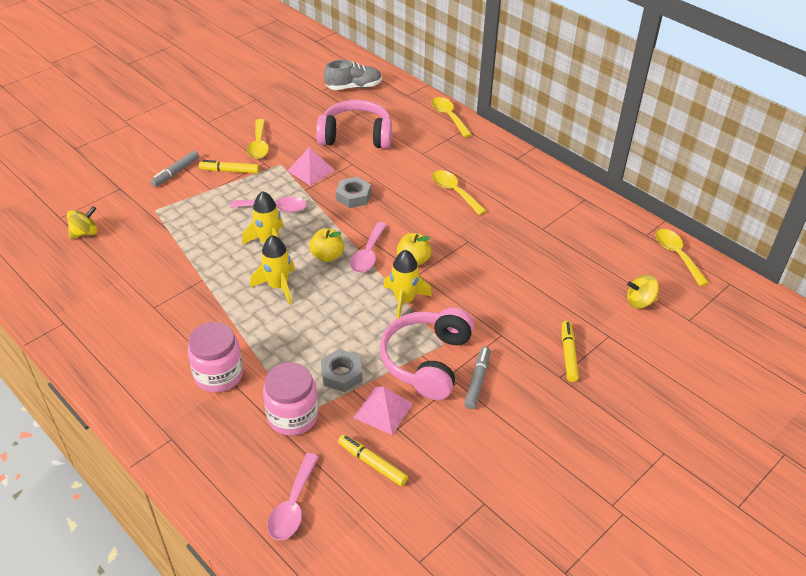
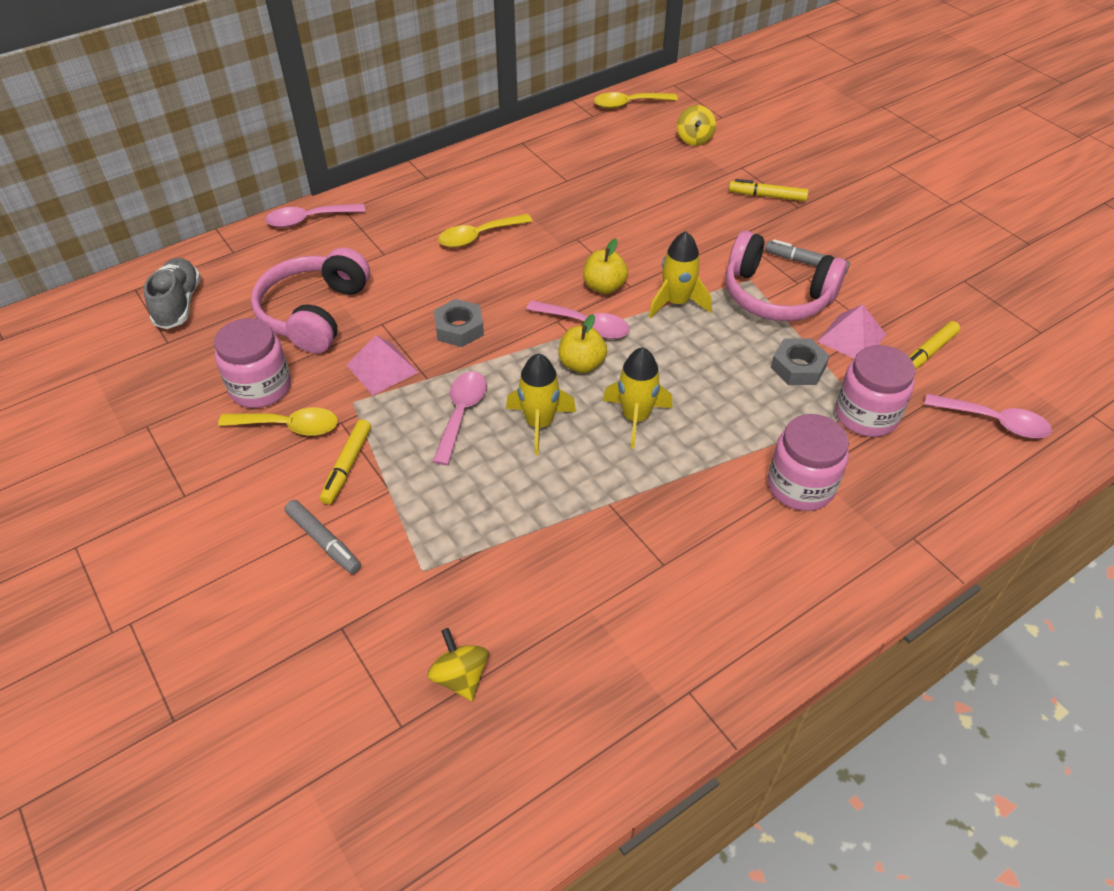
camera: 80 degrees left, 5 degrees up
yellow spoon [431,97,472,137] -> pink spoon [265,203,365,227]
none -> pink jar [214,318,291,408]

